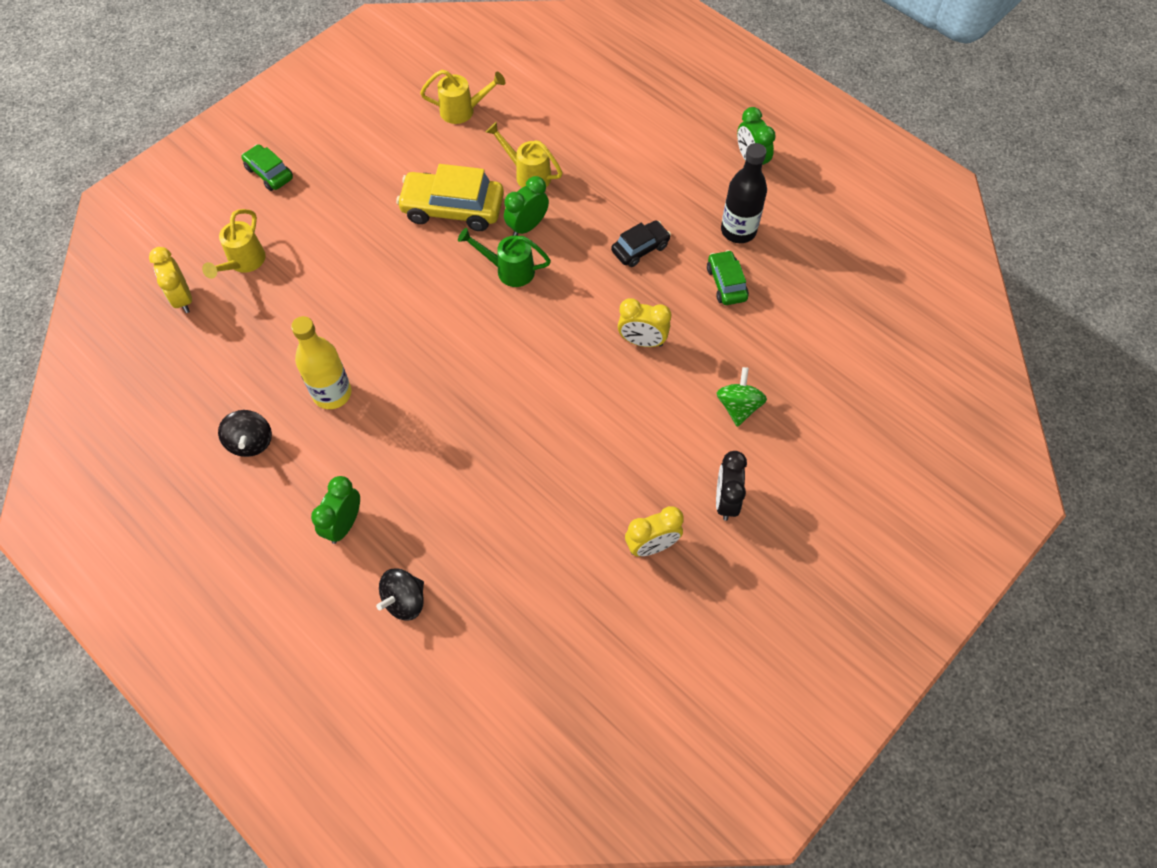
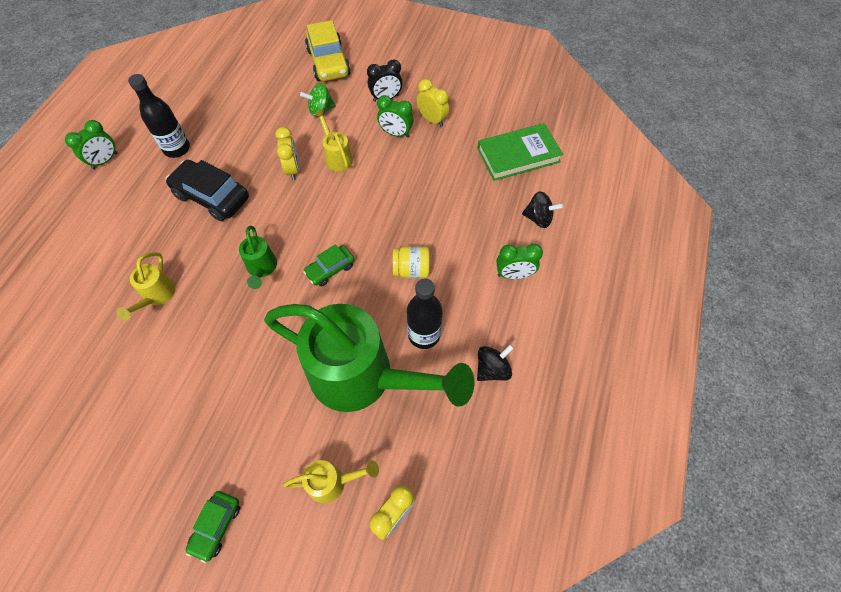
camera: 115 degrees left, 0 degrees up
yellow bottle [291,316,351,409] -> black bottle [407,278,443,349]
yellow car [396,164,504,231] -> yellow car moved to [305,20,351,81]
yellow watering can [420,70,506,124] -> yellow watering can moved to [314,109,353,172]
green clock [504,176,549,236] -> green clock moved to [377,95,413,138]
black car [611,220,671,267] -> black car [166,160,249,221], size x1.76
green car [707,250,749,305] -> green car moved to [303,244,355,286]
none -> green watering can [264,304,475,412]
none -> yellow jar [393,246,430,278]
none -> green book [477,123,563,181]

